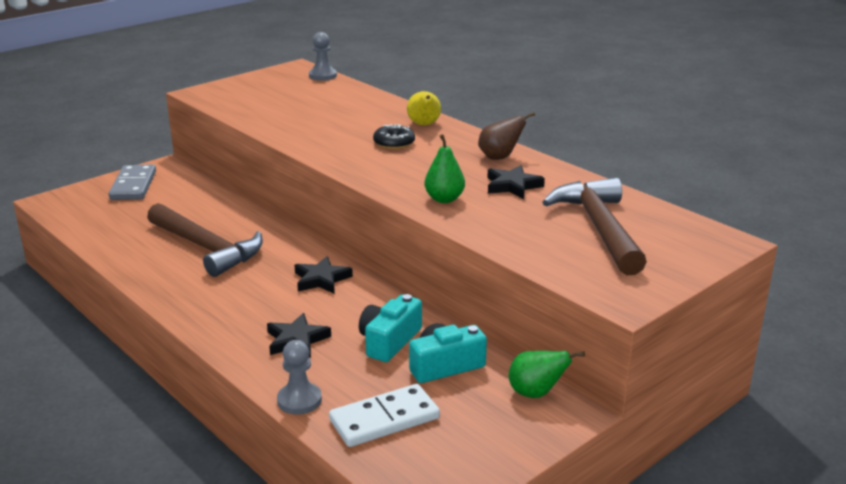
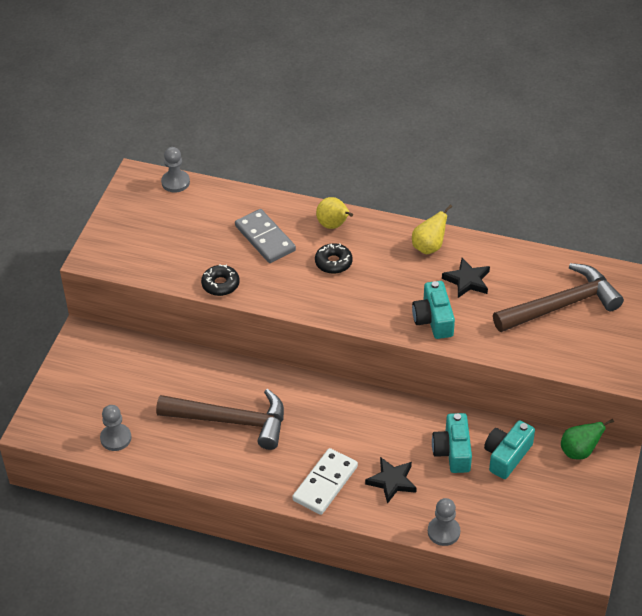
camera: 30 degrees left, 20 degrees up
grey domino [109,164,156,200] -> grey domino moved to [235,209,296,263]
black star [294,256,353,294] -> none
white domino [329,384,440,447] -> white domino moved to [292,448,358,515]
green pear [424,134,465,203] -> turquoise camera [412,281,455,339]
brown pear [478,112,535,160] -> yellow pear [412,204,452,254]
brown hammer [542,178,647,275] -> brown hammer turned 105 degrees clockwise [493,263,624,332]
none -> grey pawn [100,405,131,451]
none -> black donut [201,264,240,296]

